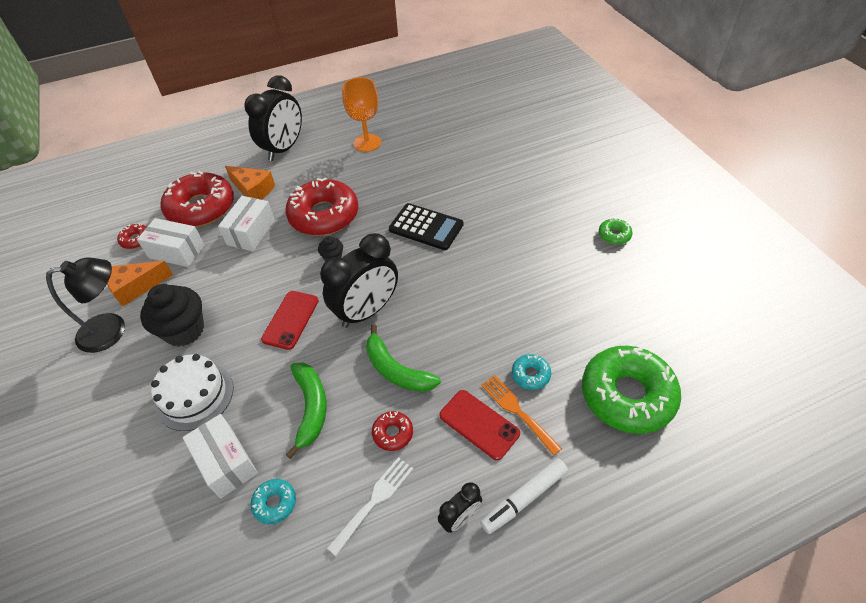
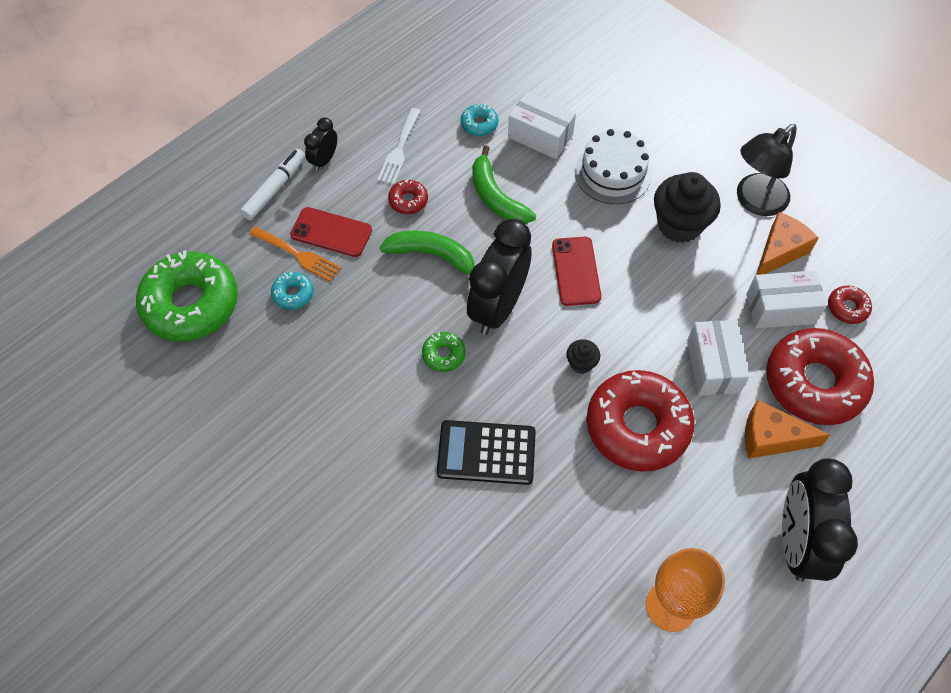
camera: 155 degrees right, 10 degrees up
green donut [599,218,633,245] -> green donut moved to [422,332,466,372]

